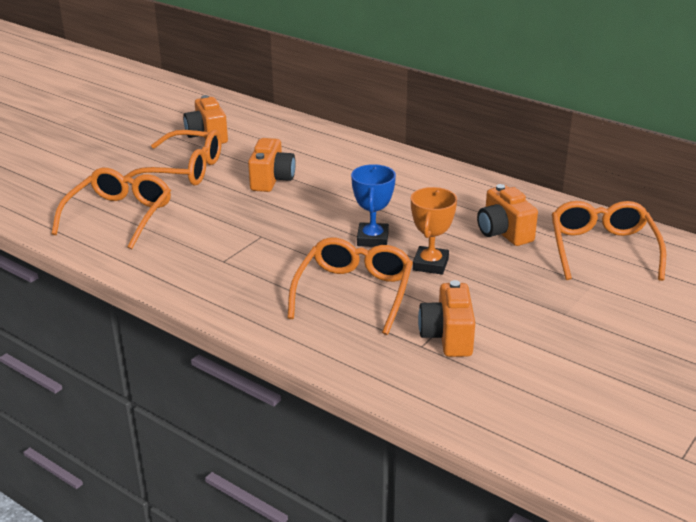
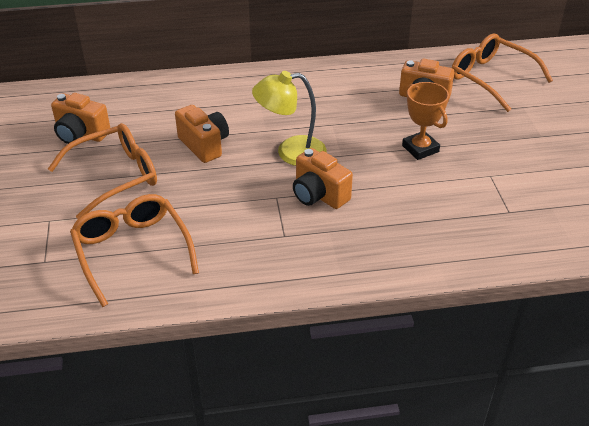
camera: 45 degrees left, 10 degrees up
orange glasses [288,238,413,335] -> none
blue trophy [351,164,396,247] -> none
orange camera [418,280,475,357] -> orange camera moved to [293,148,353,209]
none -> yellow lamp [252,71,326,166]

